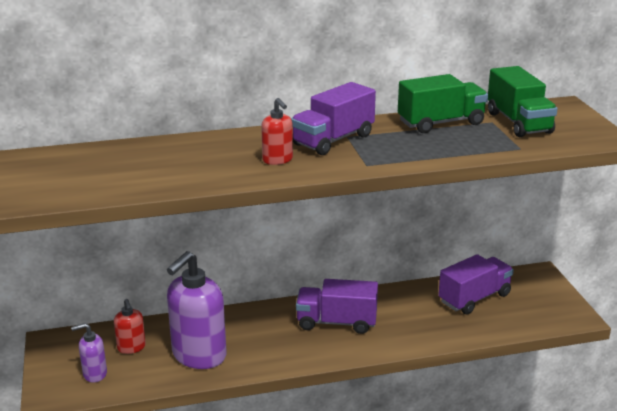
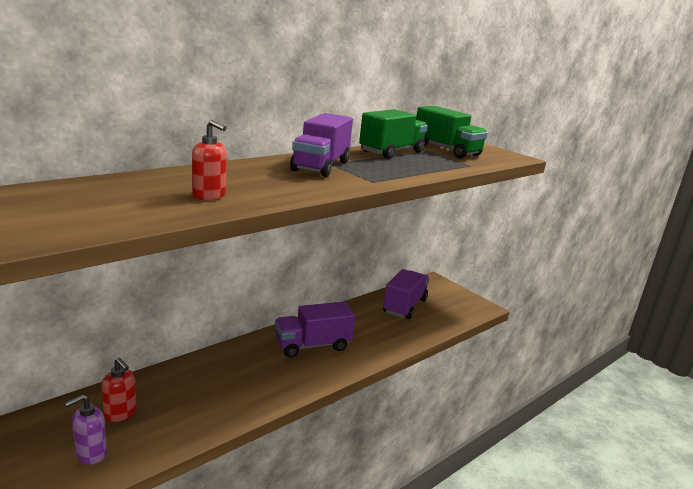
camera: 30 degrees left, 5 degrees down
purple soap dispenser [167,251,227,369] -> none
red soap dispenser [261,98,293,165] -> red soap dispenser moved to [192,120,227,200]

